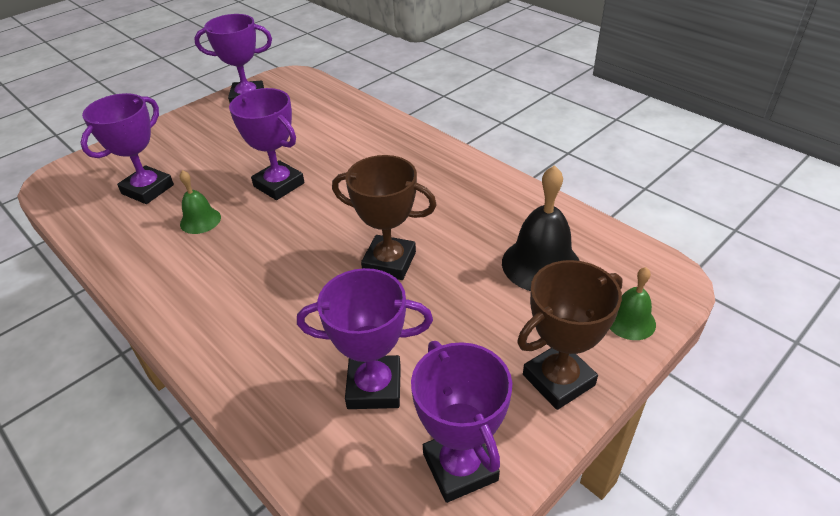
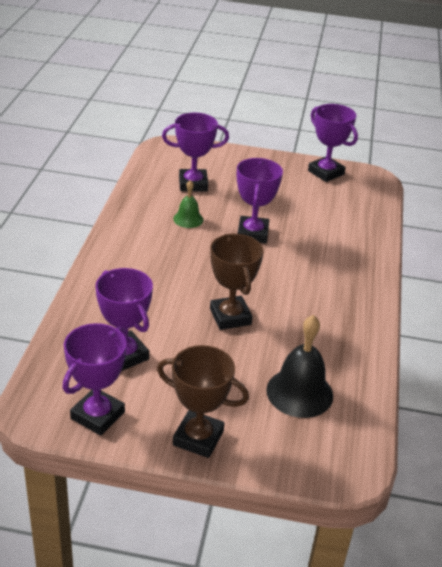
camera: 50 degrees right, 5 degrees down
green bell [610,267,656,340] -> none

